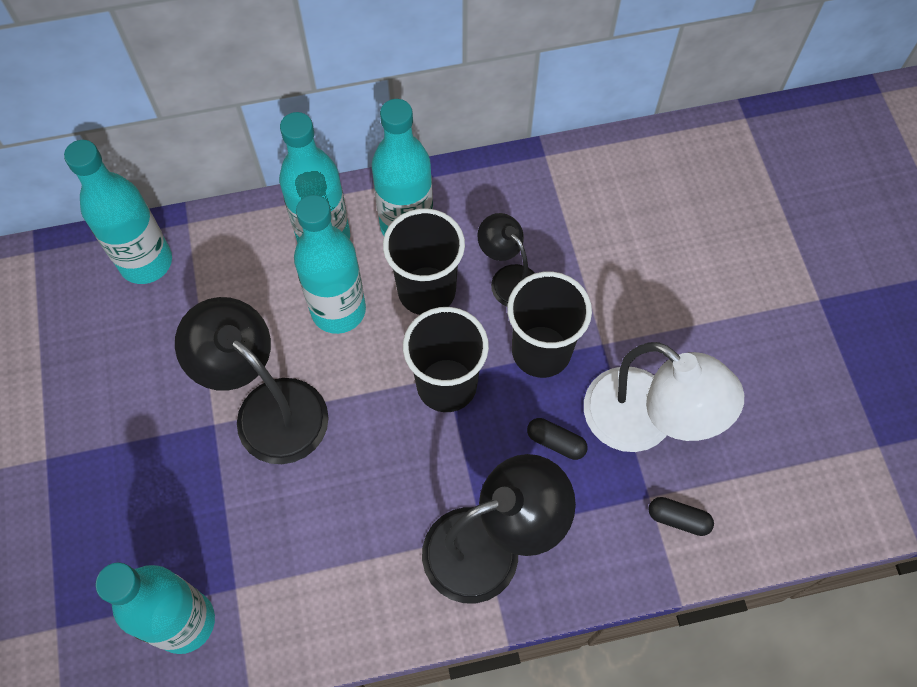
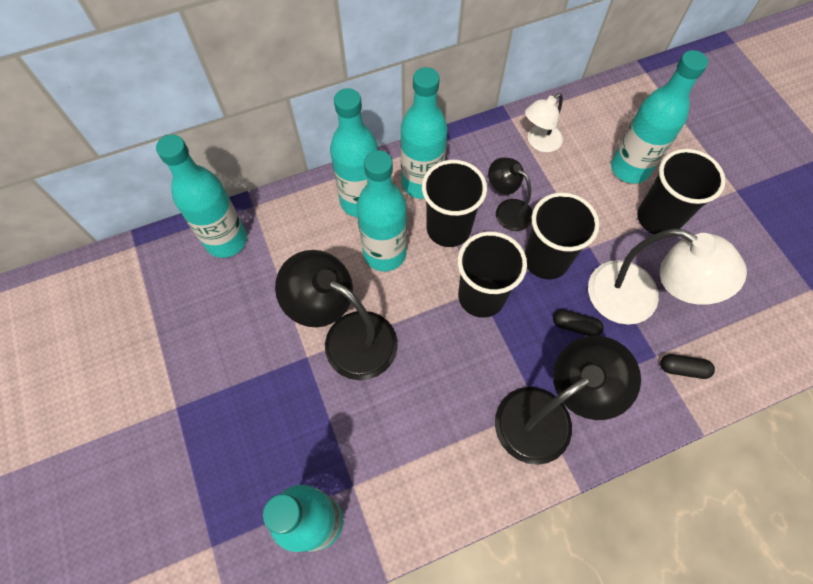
camera: 10 degrees left, 0 degrees up
none -> white lamp [525,93,563,152]
none -> turquoise bottle [611,50,708,184]
none -> black cup [637,149,725,234]

